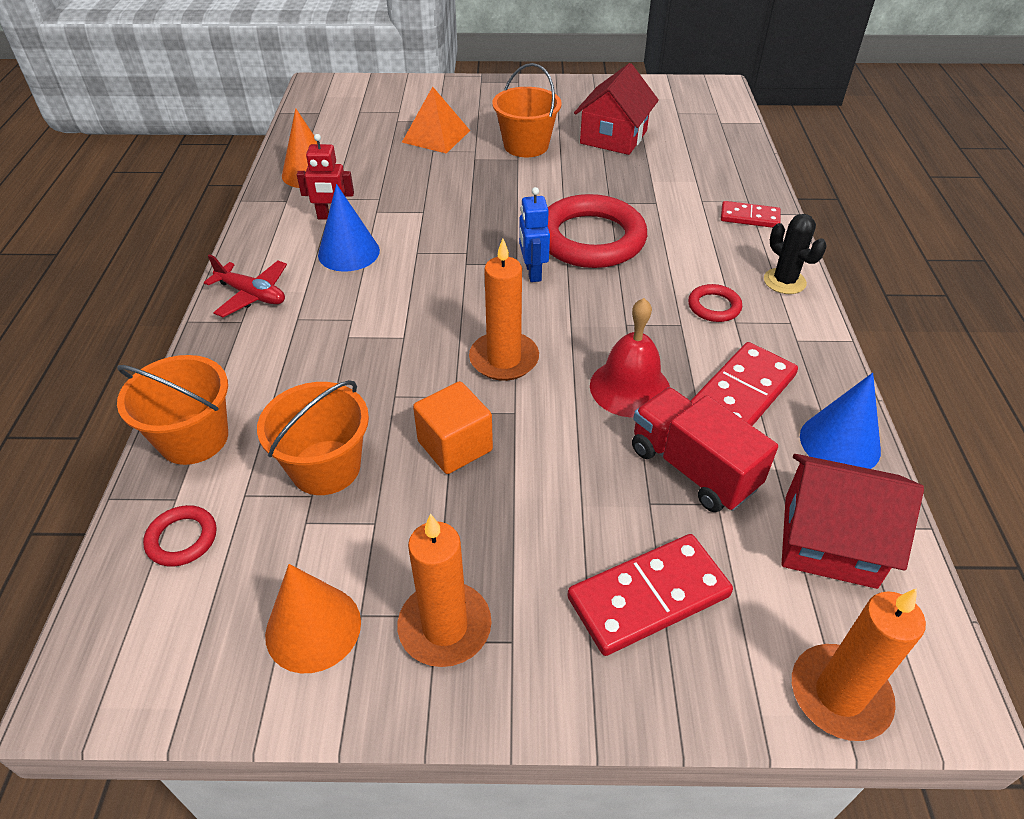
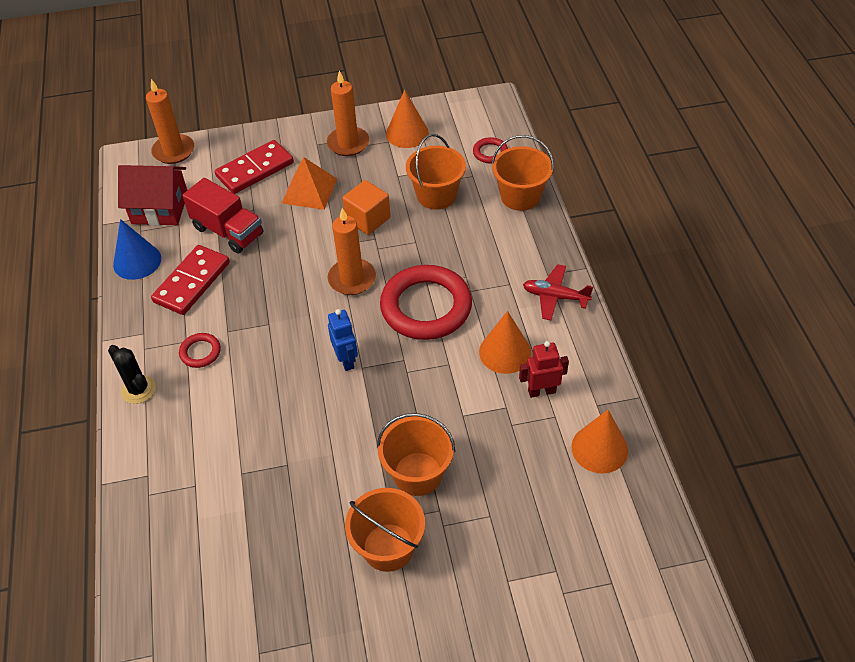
camera: 170 degrees right, 5 degrees up
blue cone [318,184,380,272] -> orange cone [479,311,531,374]
orange pyramid [402,87,470,154] -> orange pyramid moved to [281,157,337,210]
red ring [548,194,647,268] -> red ring moved to [380,265,472,340]
red house [574,63,659,155] -> none
red bell [590,298,670,418] -> none
red domino [721,201,780,228] -> none
none -> orange bucket [377,413,455,496]

